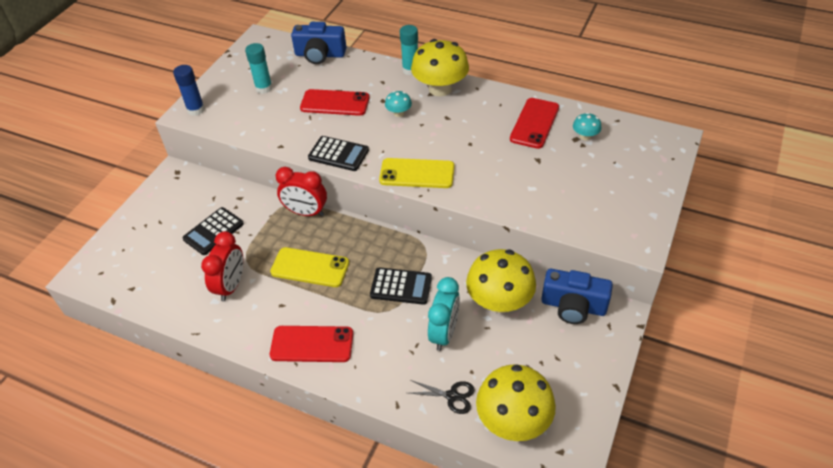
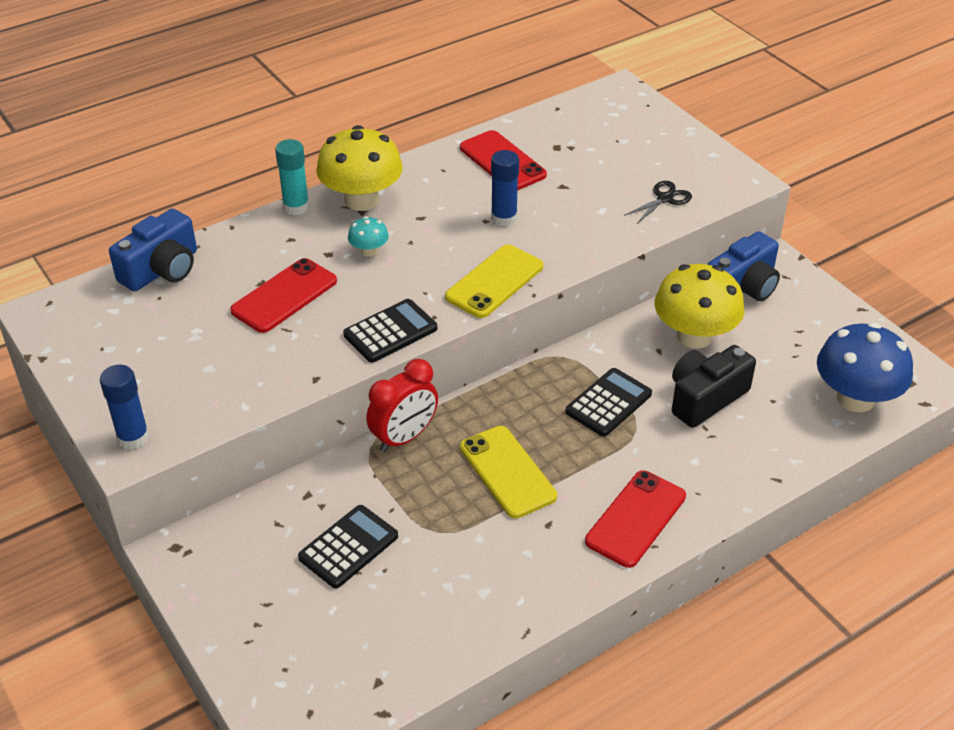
camera: 60 degrees left, 5 degrees down
black calculator [182,207,244,255] -> black calculator turned 120 degrees counterclockwise [298,505,398,588]
red clock [201,231,243,302] -> none
turquoise glue stick [245,43,273,94] -> none
yellow phone [270,247,349,287] -> yellow phone turned 75 degrees counterclockwise [460,426,557,518]
black scissors [409,380,475,414] -> black scissors moved to [624,181,692,224]
turquoise clock [428,277,460,351] -> black camera [672,345,756,428]
yellow mushroom [476,364,556,441] -> blue mushroom [817,322,913,412]
turquoise mushroom [573,113,601,140] -> none
none -> blue glue stick [491,150,519,227]

